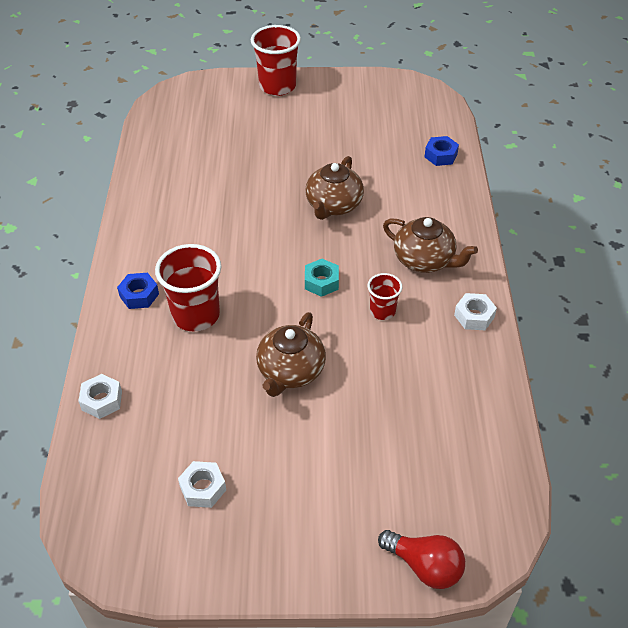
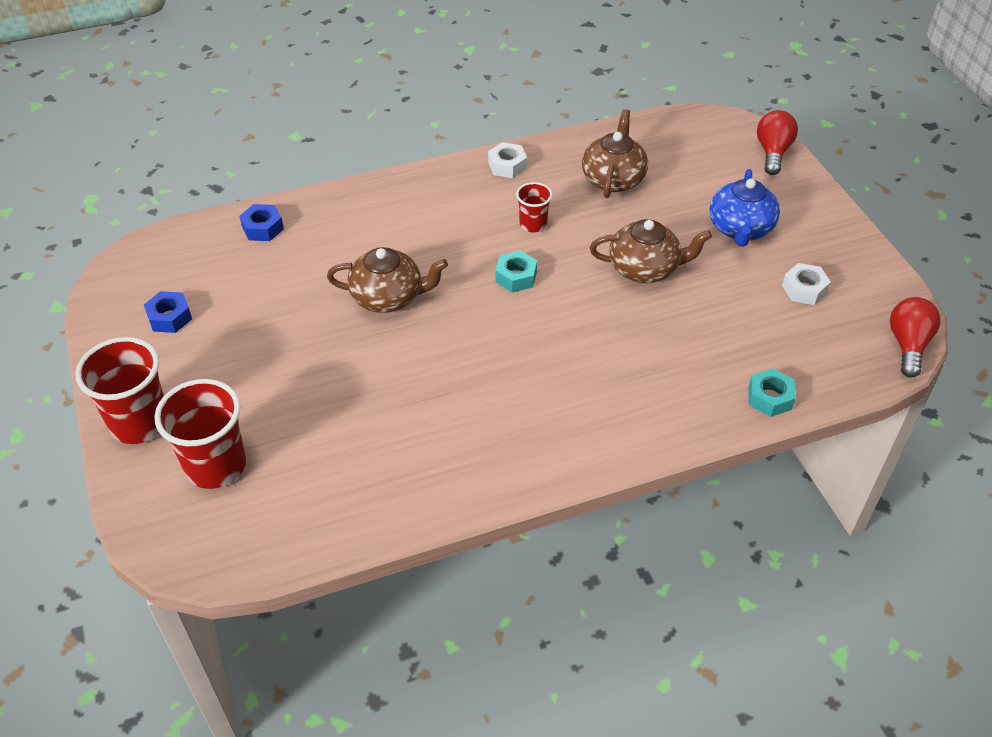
camera: 110 degrees left, 0 degrees up
white nut [78,374,122,419] -> turquoise nut [749,368,796,417]
blue nut [117,273,159,309] -> blue nut moved to [144,291,192,333]
red cup [155,244,221,331] -> red cup moved to [155,379,246,489]
brown teapot [383,217,478,273] -> brown teapot moved to [582,109,648,198]
none -> blue teapot [710,169,780,247]
none -> red light bulb [890,297,941,378]

